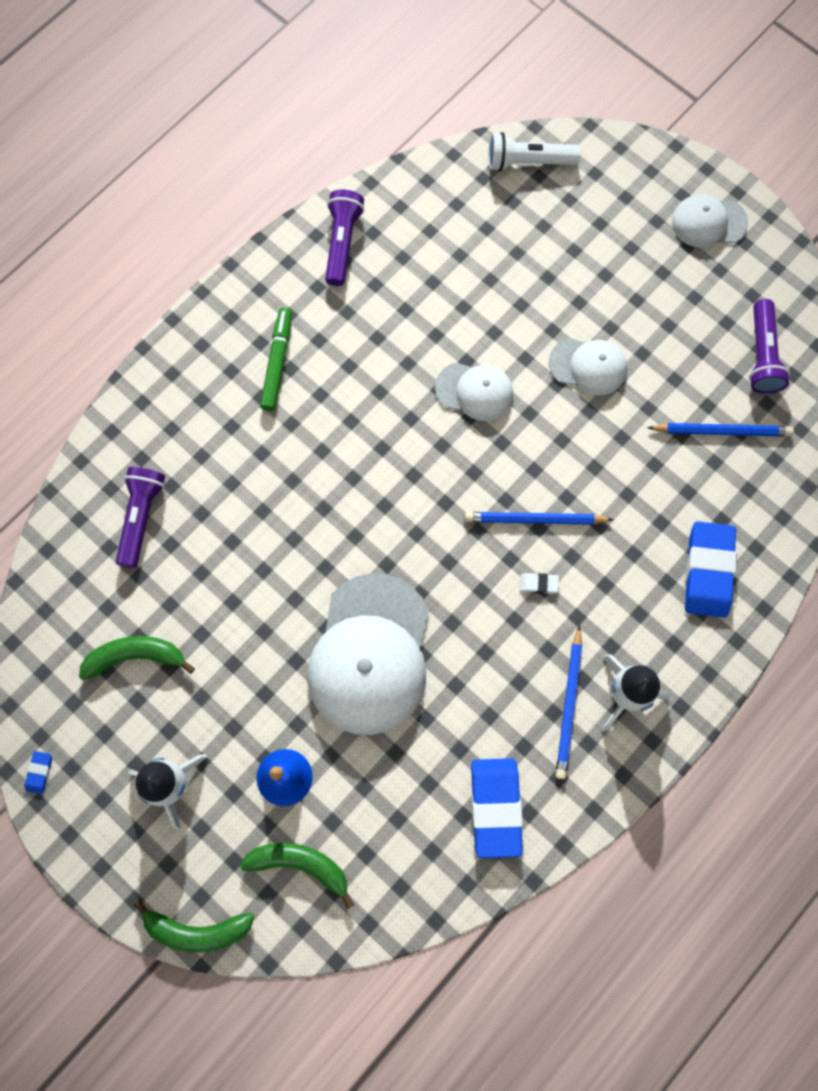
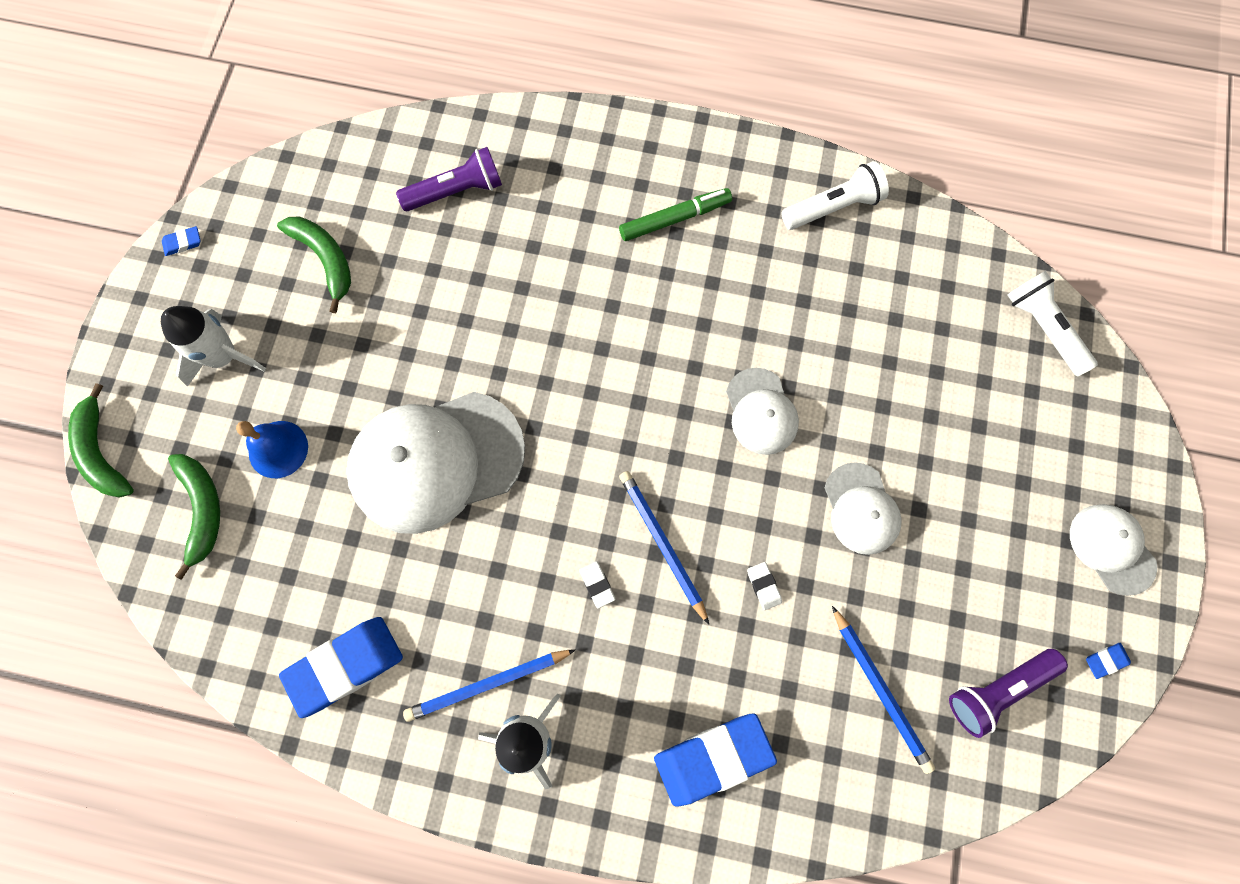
camera: 60 degrees right, 0 degrees up
purple flashlight [325,189,365,286] -> white flashlight [782,161,889,230]
none -> white eraser [747,562,782,610]
none -> blue eraser [1086,643,1131,679]

